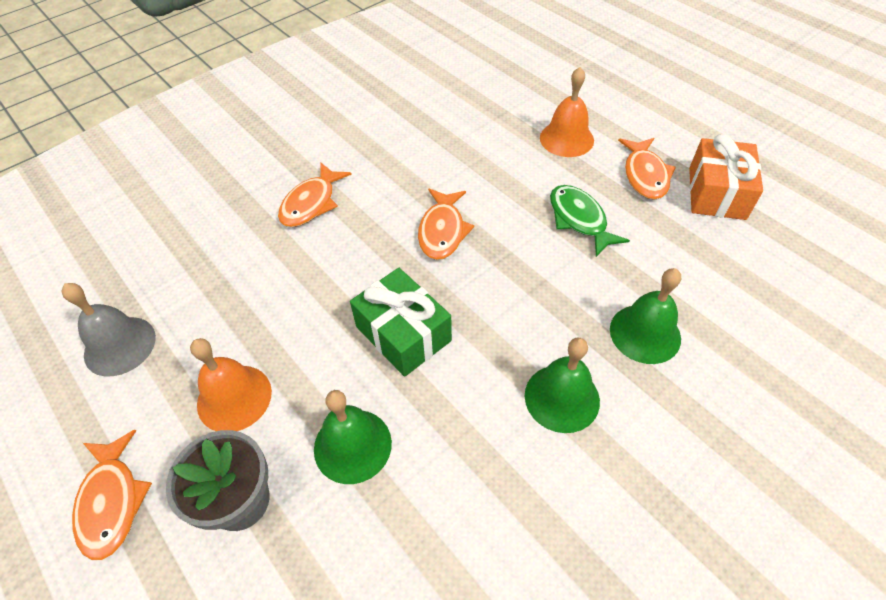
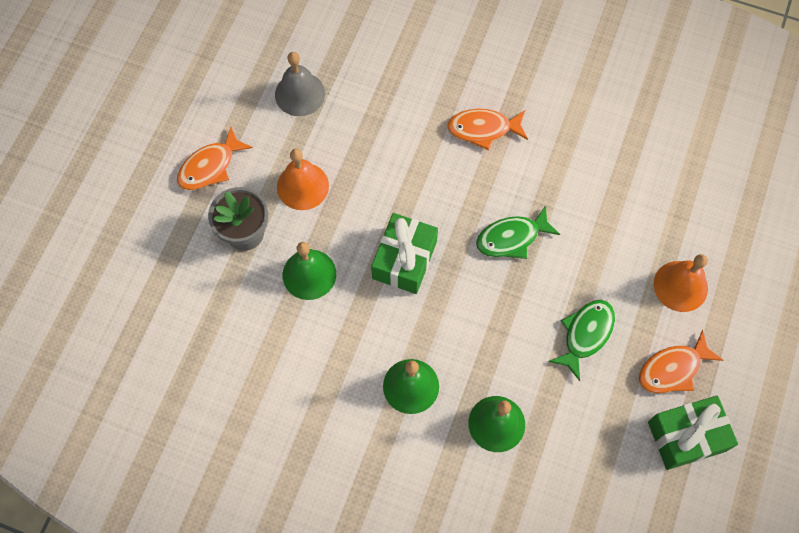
camera: 60 degrees right, 15 degrees up
orange fish [418,189,474,260] -> green fish [476,205,560,259]
orange gift [689,134,763,220] -> green gift [648,396,738,470]

